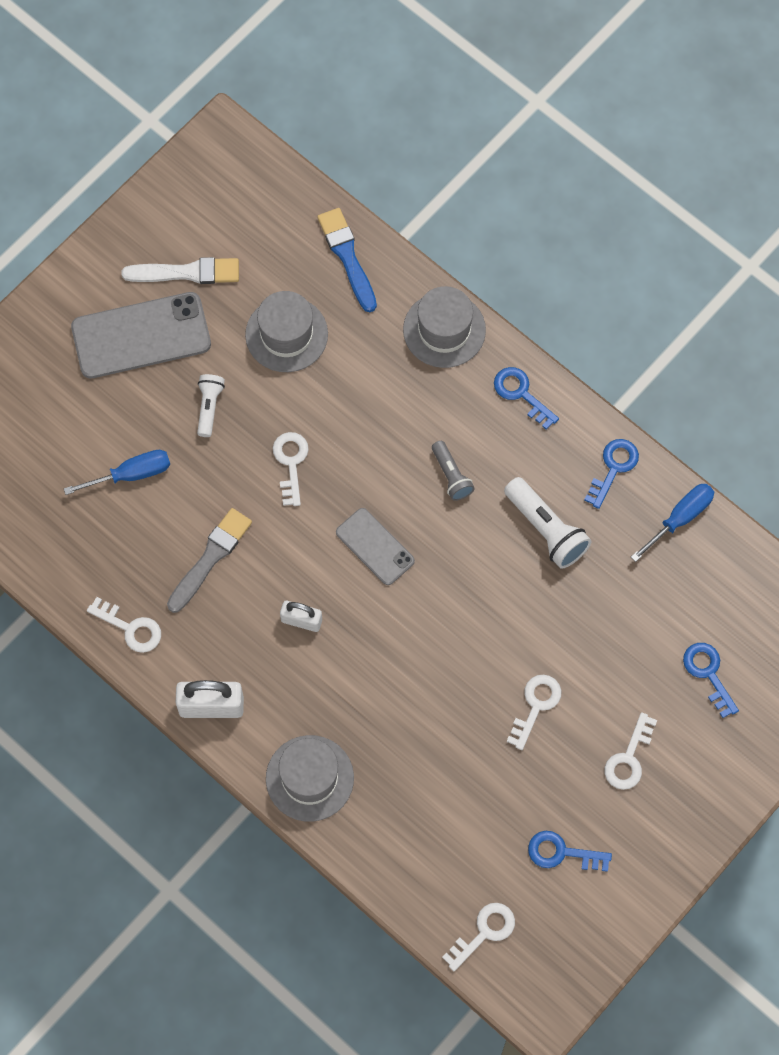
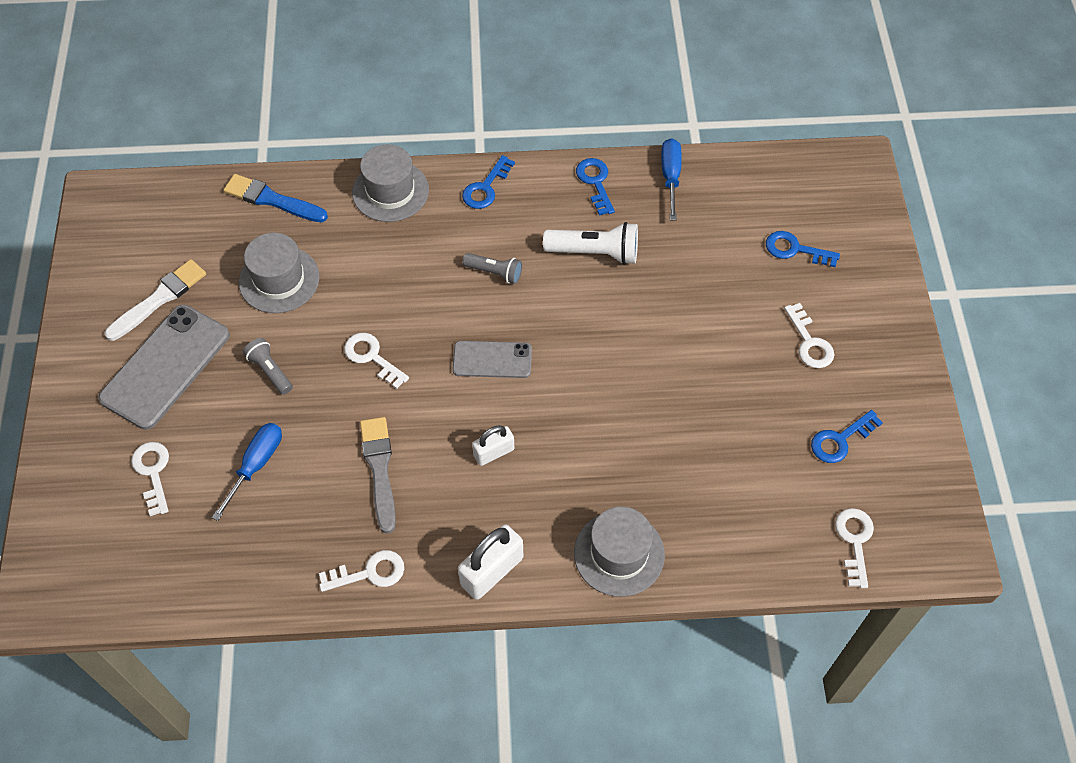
camera: 45 degrees left, 10 degrees down
white flashlight [197,374,225,437] -> grey flashlight [243,338,293,395]
blue key [494,367,559,430] -> blue key turned 60 degrees counterclockwise [462,155,515,209]
white key [507,675,561,750] -> white key moved to [131,442,169,516]

